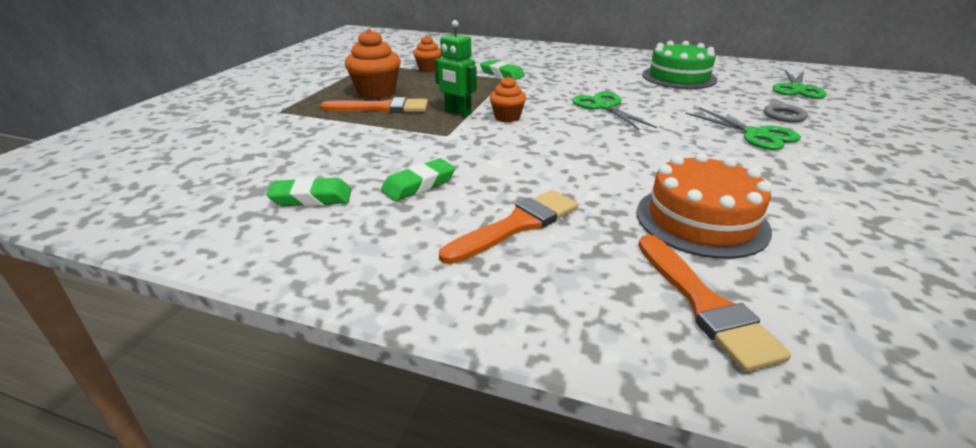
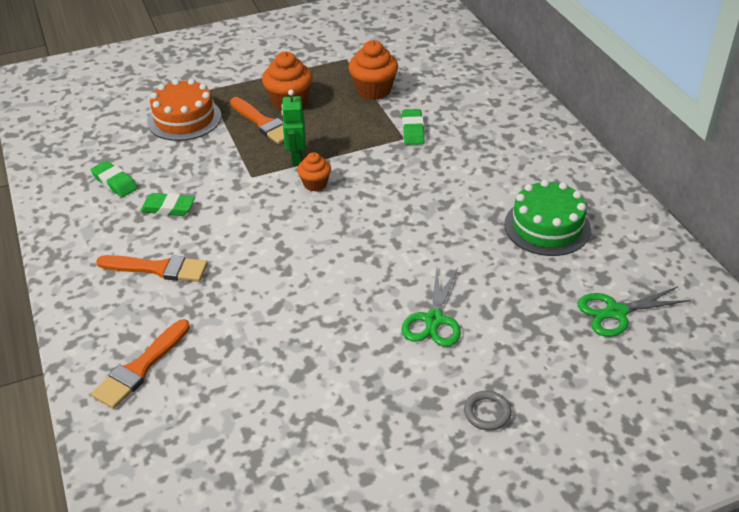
camera: 50 degrees right, 10 degrees up
orange cupcake [413,35,441,72] -> orange cupcake [348,40,398,100], size x1.66
green scissors [572,92,657,130] -> none
orange cake [637,153,772,259] -> orange cake moved to [147,79,221,141]
grey ring [764,103,808,123] -> grey ring moved to [464,391,512,430]

